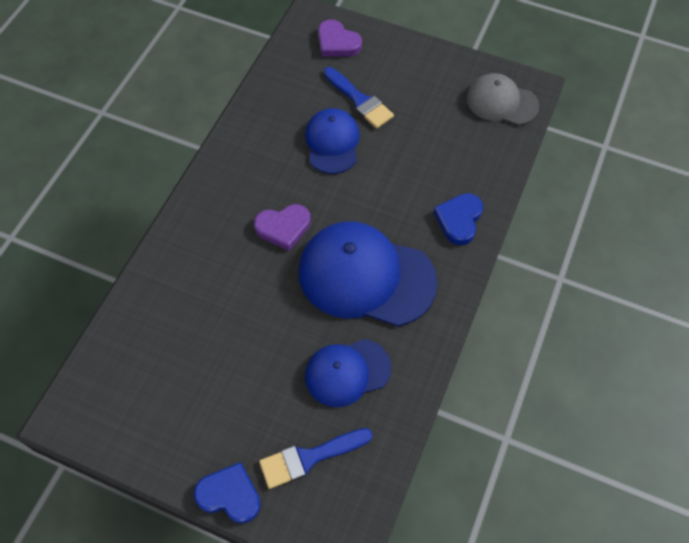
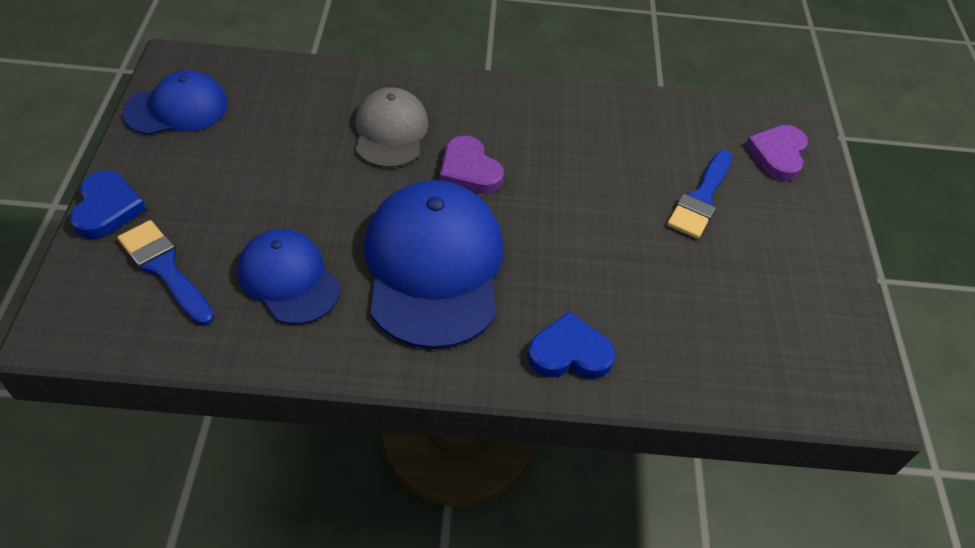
camera: 65 degrees right, 10 degrees down
blue cap [305,108,360,174] -> blue cap moved to [123,70,228,135]
grey cap [467,73,539,125] -> grey cap moved to [355,87,428,168]

